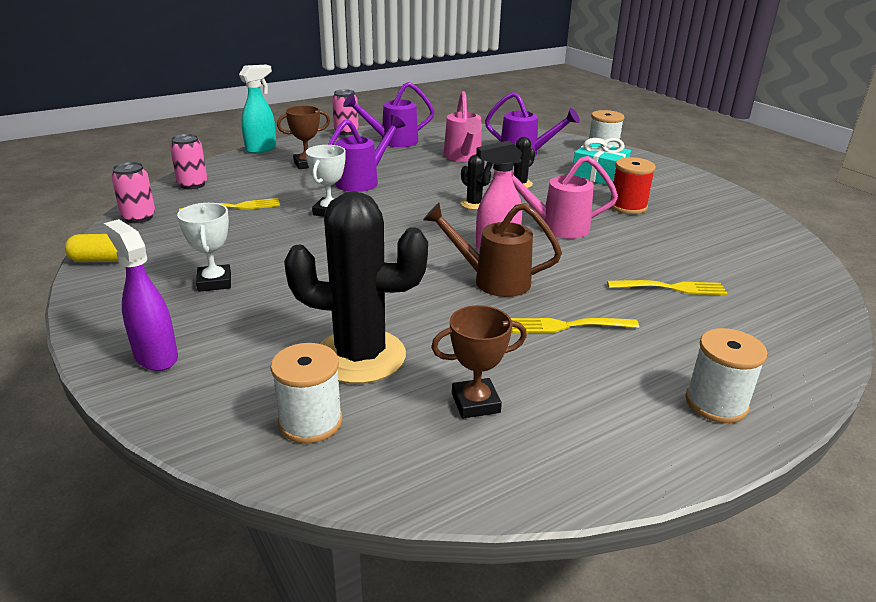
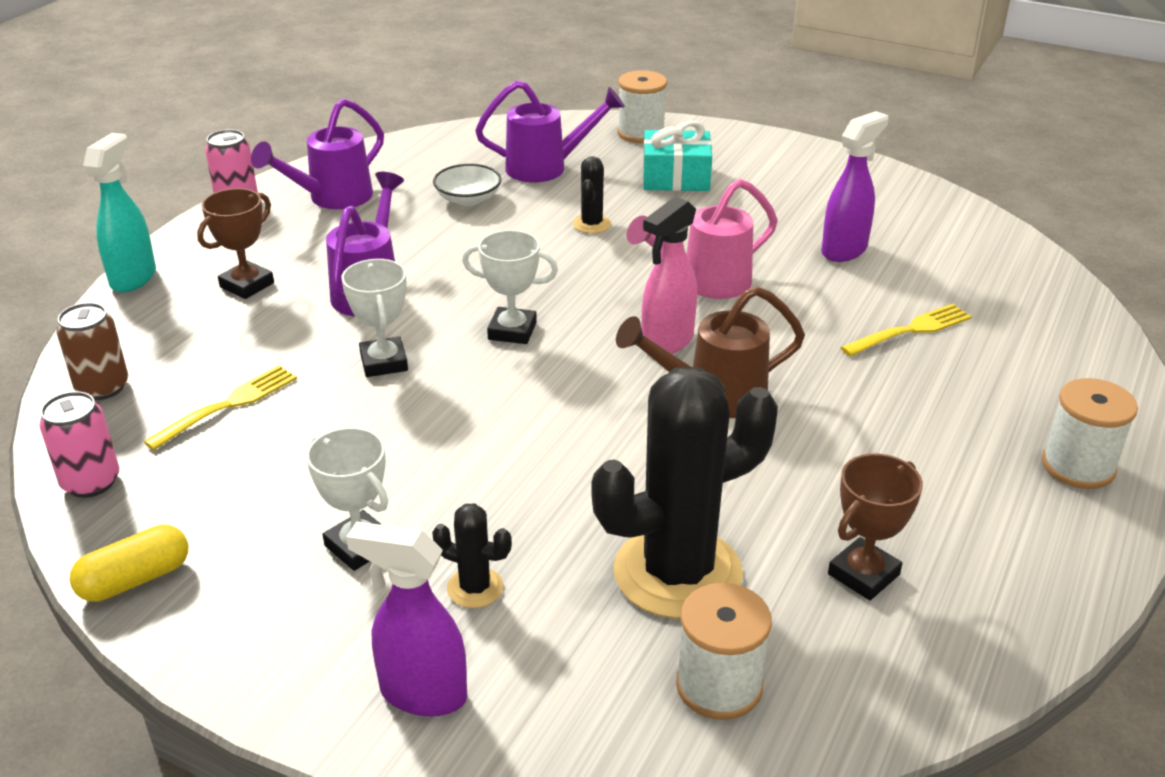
camera: 30 degrees left, 5 degrees up
pink can [170,134,207,190] -> brown can [56,303,128,400]
pink watering can [444,91,482,162] -> white bowl [433,164,502,206]
black cactus [461,154,491,210] -> black cactus moved to [432,503,512,608]
yellow fork [511,318,639,333] -> none
red spool [610,157,656,214] -> none
none -> white trophy [462,230,558,344]
none -> purple spray bottle [821,111,889,262]

